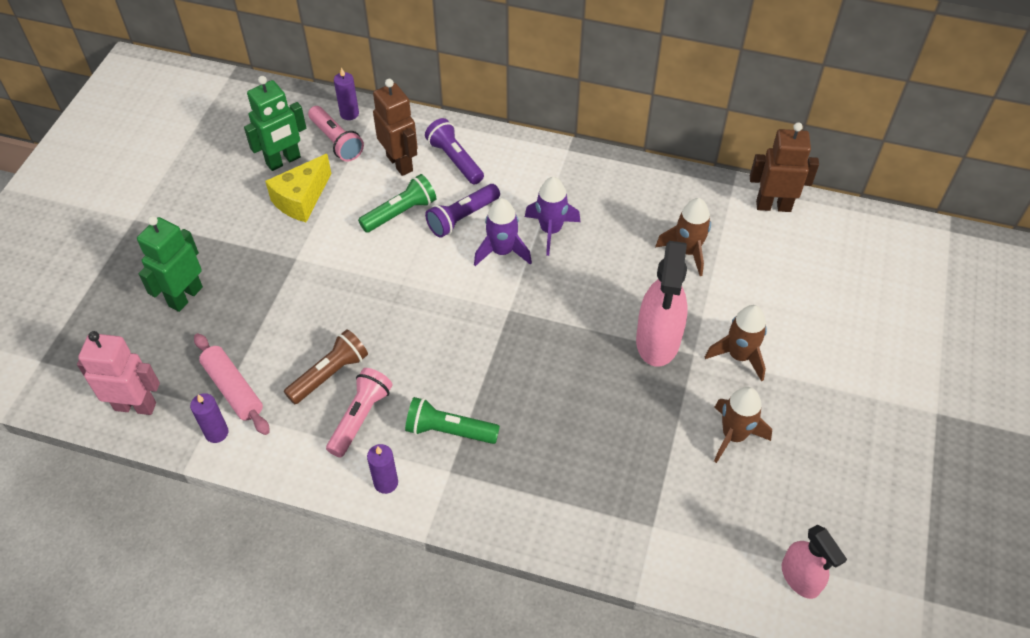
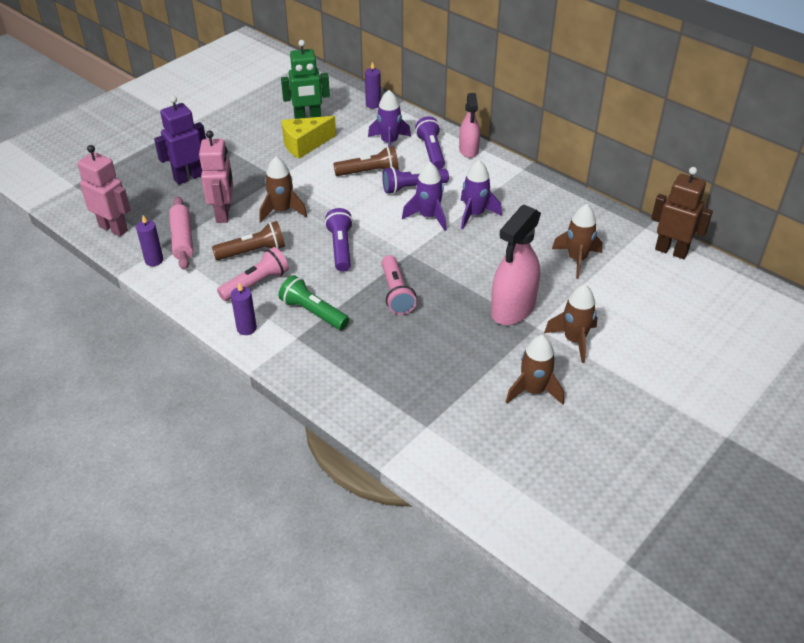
camera: 25 degrees right, 10 degrees down
green robot [137,216,203,312] -> purple robot [154,96,206,185]
pink flashlight [308,106,364,162] -> pink flashlight moved to [381,255,417,315]
green flashlight [358,174,436,233] -> brown flashlight [333,146,399,176]
brown robot [373,79,418,176] -> purple rocket [368,90,411,147]
pink spray bottle [782,525,847,599] -> pink spray bottle moved to [459,93,480,158]
none -> pink robot [199,130,233,223]
none -> brown rocket [259,156,307,222]
none -> purple flashlight [325,208,353,272]

